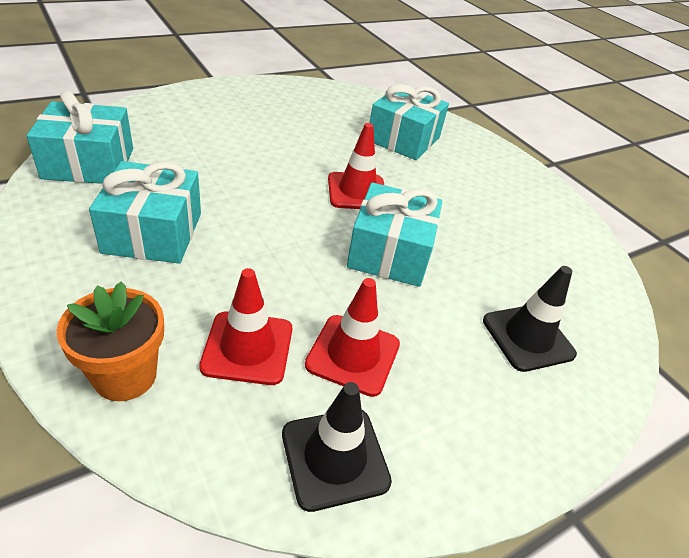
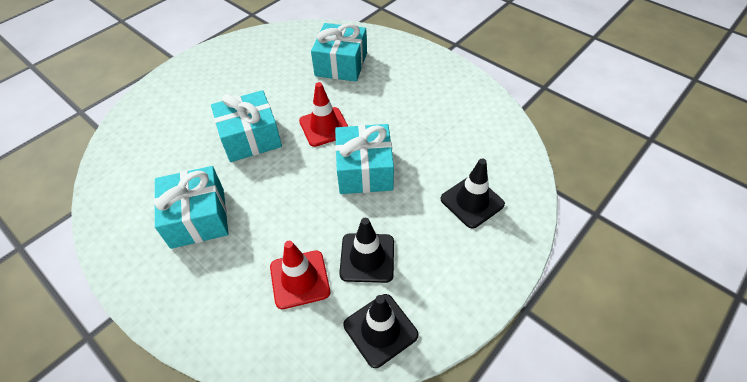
camera: 10 degrees left, 10 degrees up
turquoise gift [26,90,133,184] -> turquoise gift moved to [211,90,282,162]
orange flower pot [57,281,164,401] -> none
red traffic cone [305,278,400,397] -> black traffic cone [339,218,394,283]

